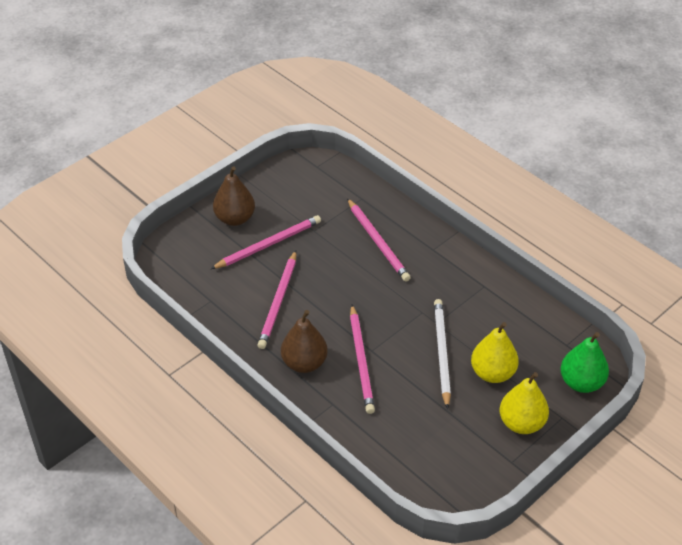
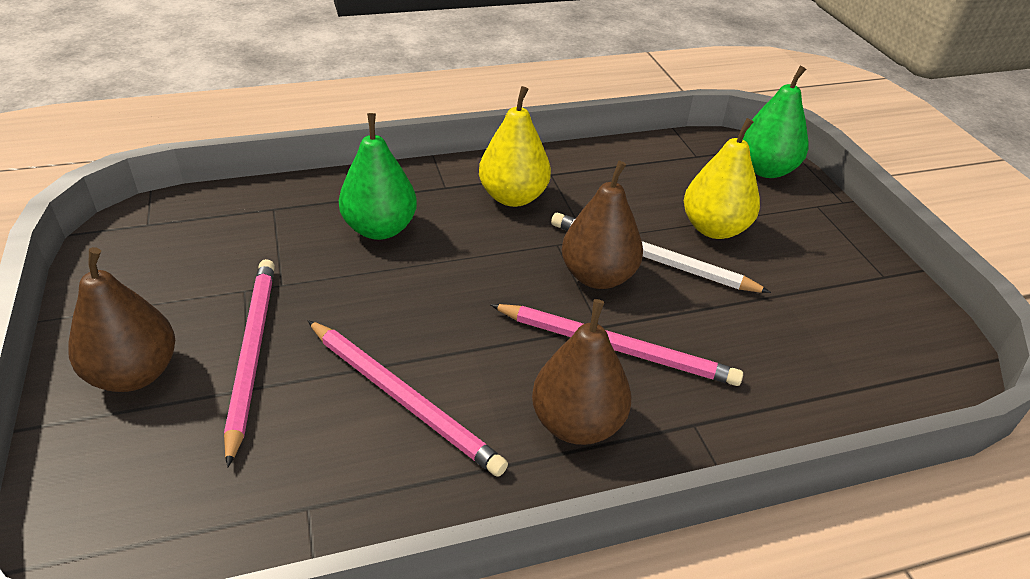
camera: 65 degrees left, 5 degrees down
pink pencil [347,198,411,282] -> green pear [339,113,417,240]
yellow pear [500,372,549,434] -> yellow pear moved to [479,86,551,207]
none -> brown pear [562,161,643,289]

